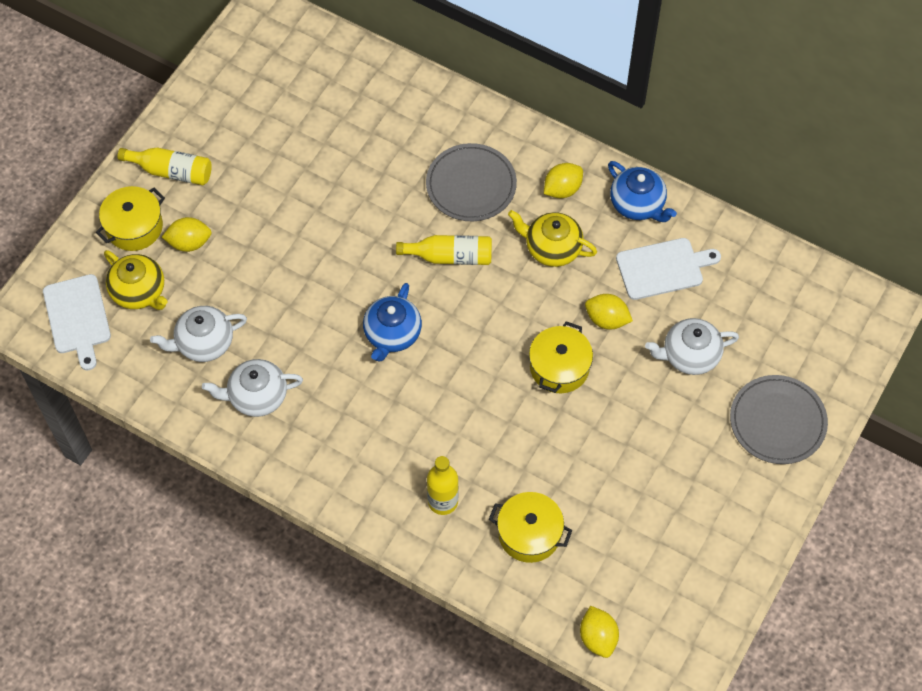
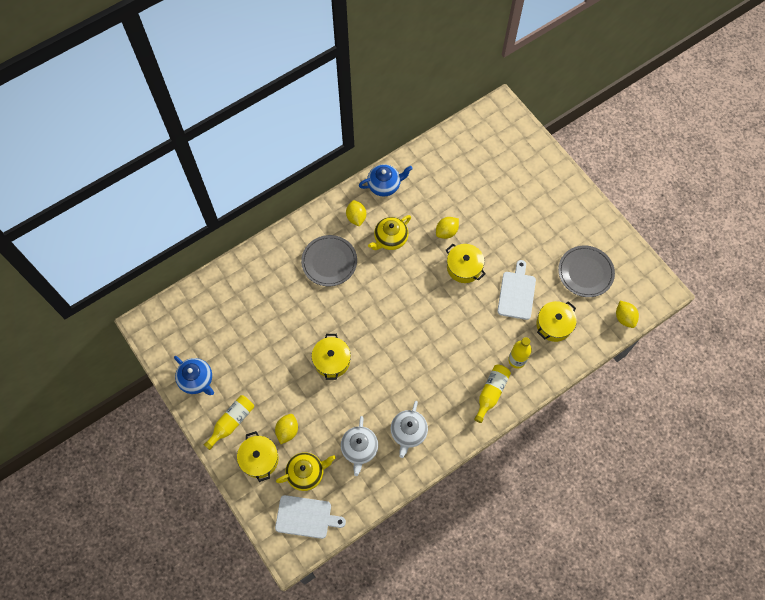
camera: 65 degrees left, 5 degrees up
blue teapot [363,283,422,362] -> blue teapot moved to [174,356,214,395]
yellow bottle [396,235,492,265] -> yellow bottle moved to [474,364,511,423]
yellow lemon [580,606,619,658] -> yellow lemon turned 60 degrees clockwise [616,301,639,328]
white cutting board [616,238,721,300] -> white cutting board moved to [497,260,536,320]
white teapot [645,318,739,375] -> none
grey plate [730,375,828,464] -> grey plate moved to [558,246,615,297]
none -> yellow pot [312,334,351,380]

